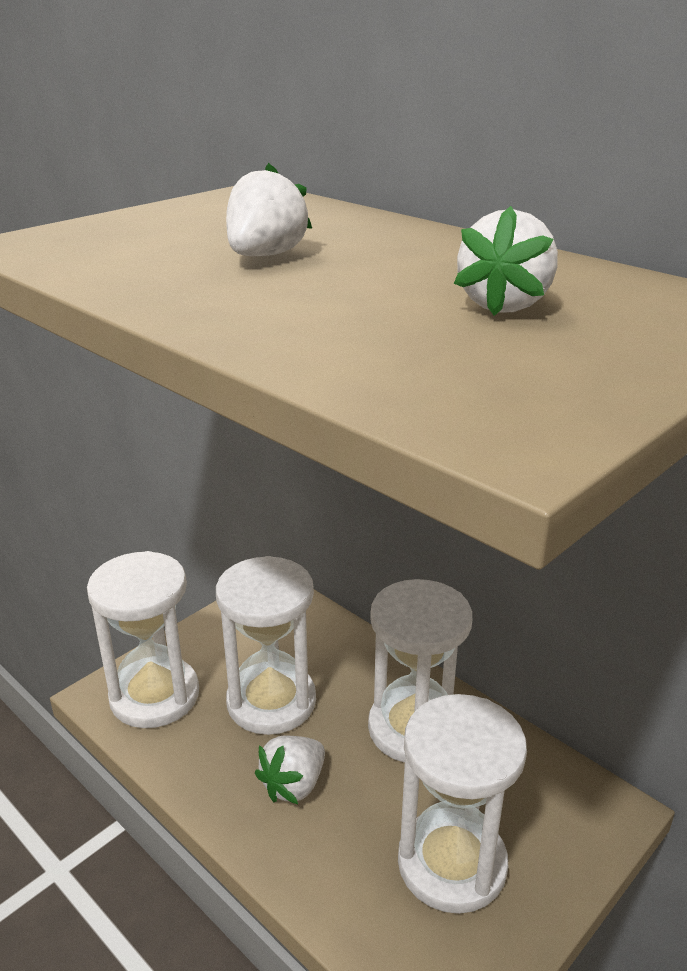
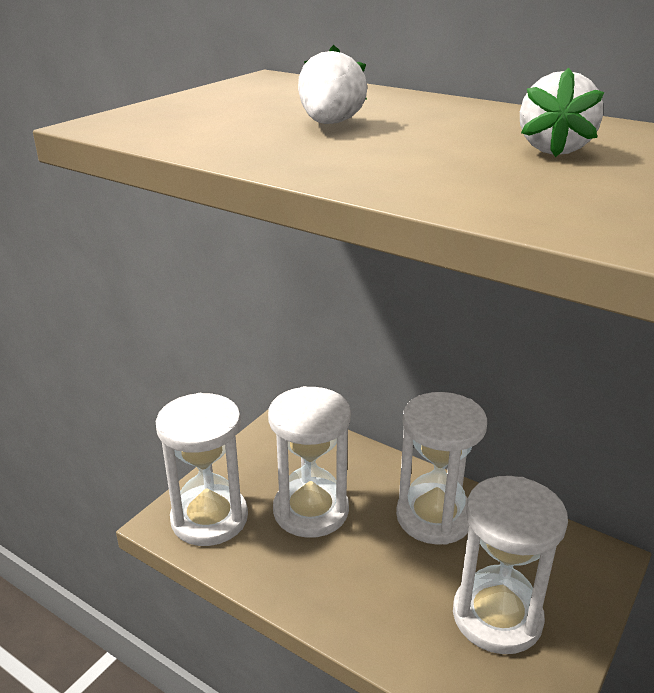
camera: 10 degrees left, 0 degrees up
white strawberry [255,736,325,804] -> none

